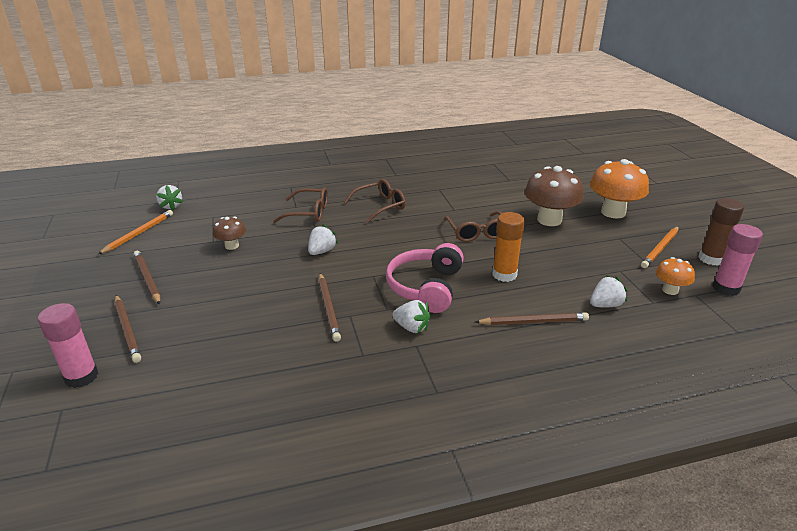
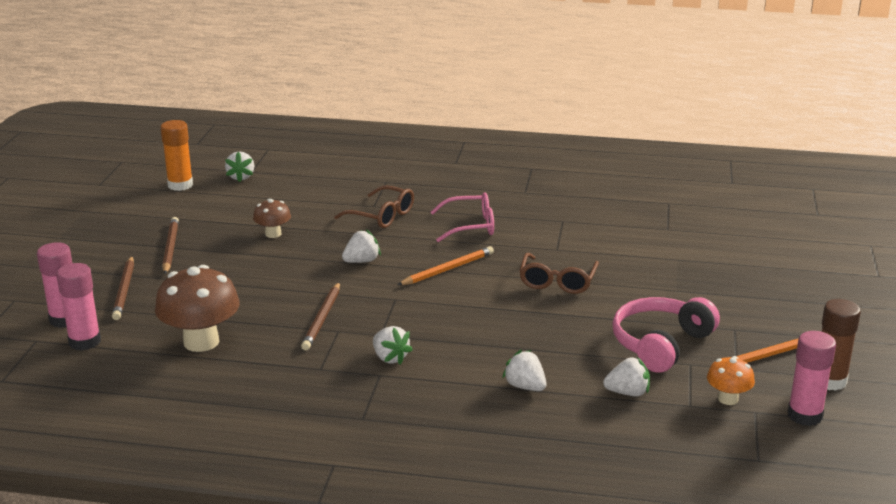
camera: 25 degrees right, 5 degrees down
orange pencil [98,210,173,254] -> orange pencil moved to [398,246,494,285]
brown glasses [344,179,406,223] -> pink glasses [430,192,494,242]
pink headphones [386,243,464,313] -> pink headphones moved to [612,297,720,373]
brown pencil [475,312,589,325] -> white strawberry [502,350,547,391]
orange glue stick [492,212,525,282] -> orange glue stick moved to [160,120,193,191]
brown mushroom [524,166,583,226] -> brown mushroom moved to [155,265,240,352]
orange mushroom [590,159,649,219] -> none
none -> pink glue stick [56,263,101,351]

